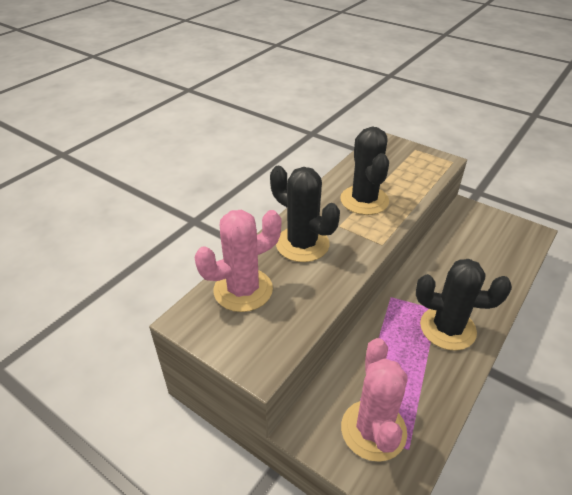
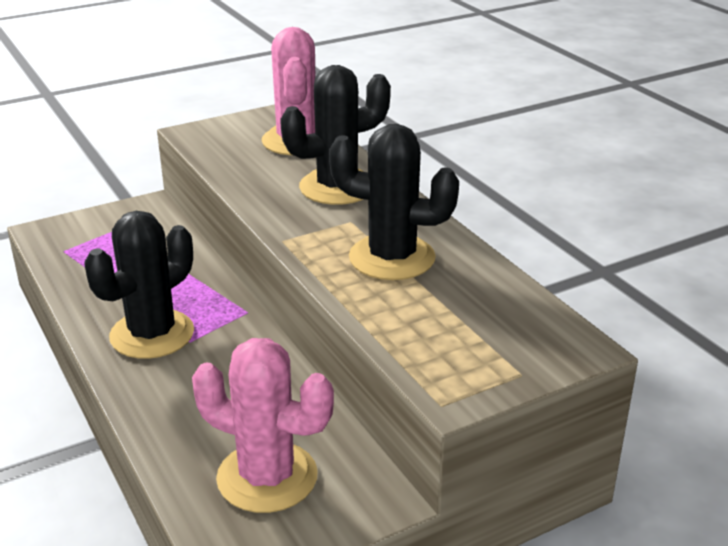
camera: 115 degrees right, 10 degrees down
pink cactus [341,338,408,462] -> pink cactus moved to [192,338,334,513]

